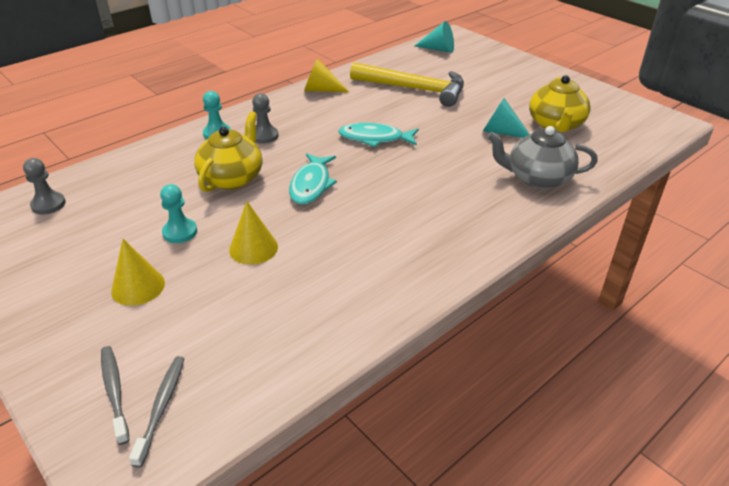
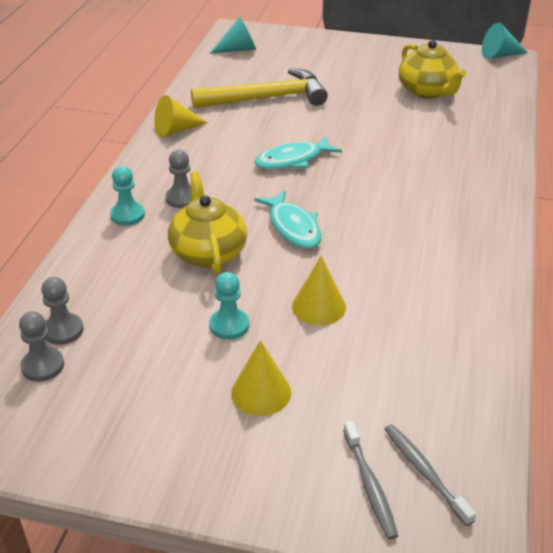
camera: 35 degrees left, 0 degrees up
grey toothbrush [101,346,129,445] -> grey toothbrush turned 135 degrees counterclockwise [343,421,398,540]
turquoise cone [483,98,530,138] -> turquoise cone moved to [482,23,528,59]
grey teapot [487,126,598,189] -> none
none -> grey pawn [41,277,83,345]

